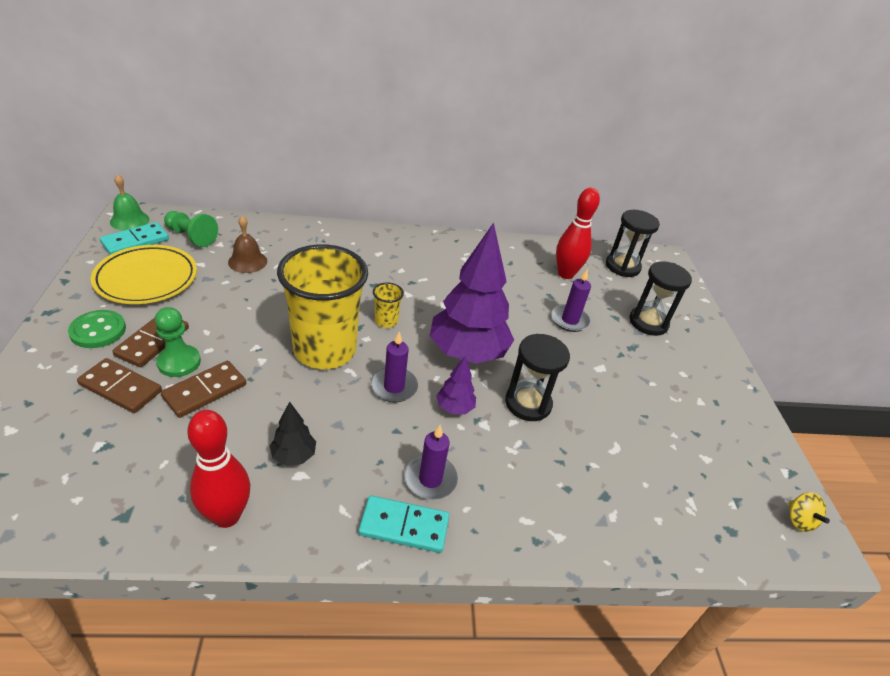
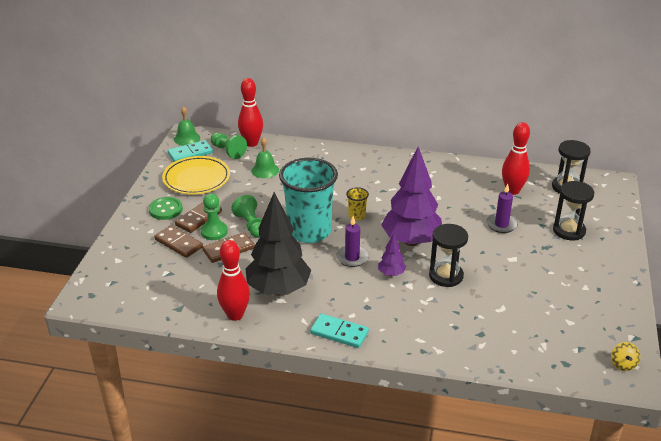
camera: 20 degrees right, 5 degrees down
brown bell [228,216,267,273] -> green bell [251,137,279,178]
black tree [270,401,316,466] -> black tree [246,192,311,295], size x2.26
yellow cup [277,244,368,369] -> turquoise cup [279,158,338,243]
purple candle [404,425,458,500] -> none
none -> green pawn [231,195,262,238]
none -> red bowling pin [238,78,263,147]

